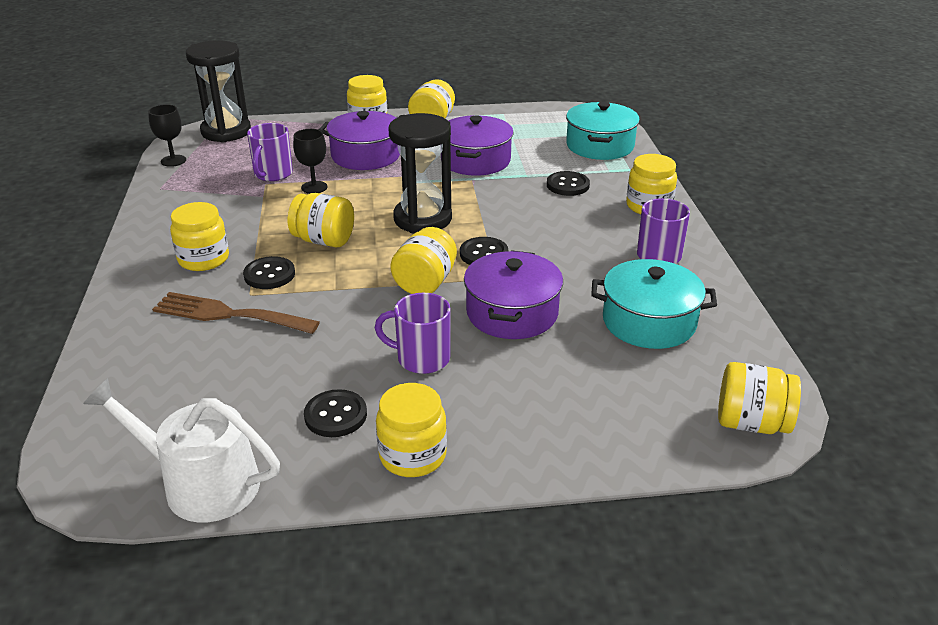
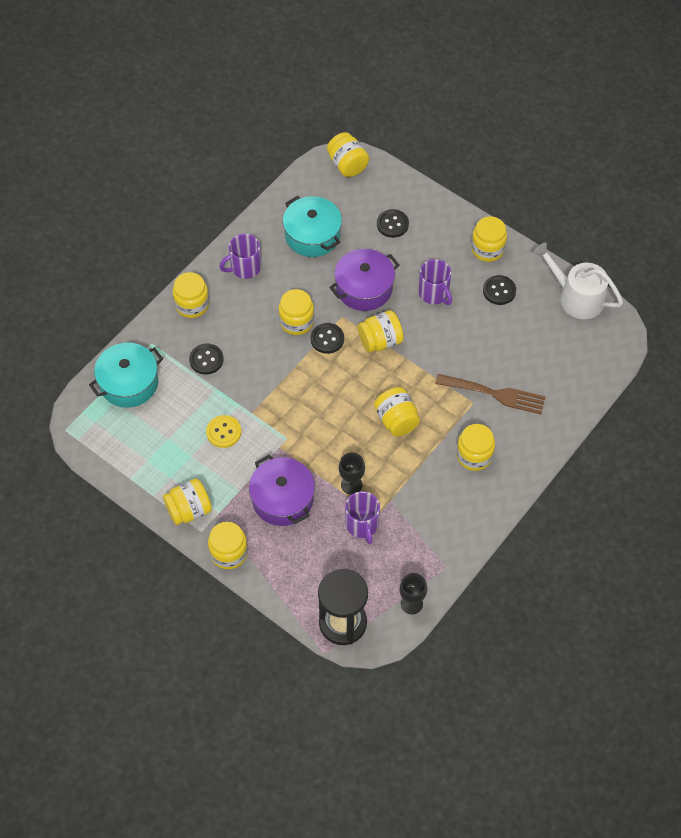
camera: 135 degrees left, 25 degrees up
white watering can [83,378,280,522] -> white watering can turned 150 degrees clockwise [533,242,623,319]
brown fork [152,292,320,334] -> brown fork turned 45 degrees counterclockwise [435,374,546,414]
black button [243,256,295,289] -> black button moved to [377,209,409,238]
purple mug [247,123,293,181] -> purple mug turned 105 degrees clockwise [345,491,380,544]
black hourglass [389,113,452,233] -> none
purple pot [441,115,514,176] -> yellow button [206,415,241,448]
none -> yellow jar [279,289,314,335]

